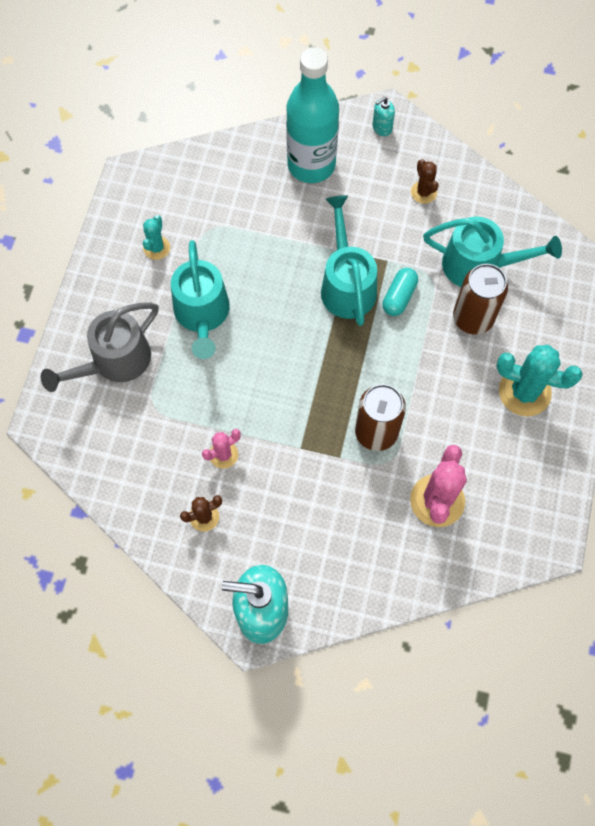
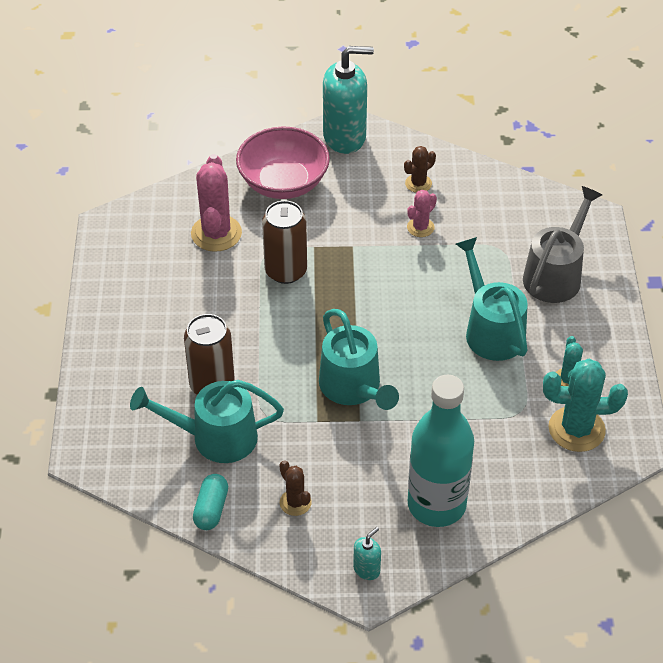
camera: 165 degrees right, 20 degrees down
turquoise capsule [382,268,418,316] -> turquoise capsule moved to [193,474,228,530]
turquoise cactus [496,345,583,416] -> turquoise cactus moved to [543,359,628,452]
none -> pink bowl [236,126,330,199]

